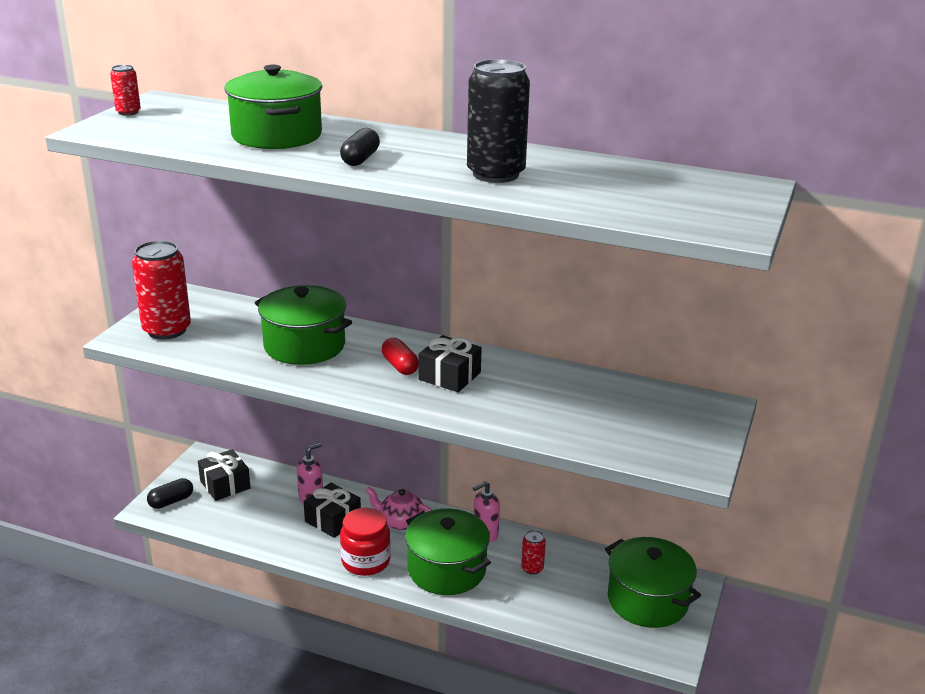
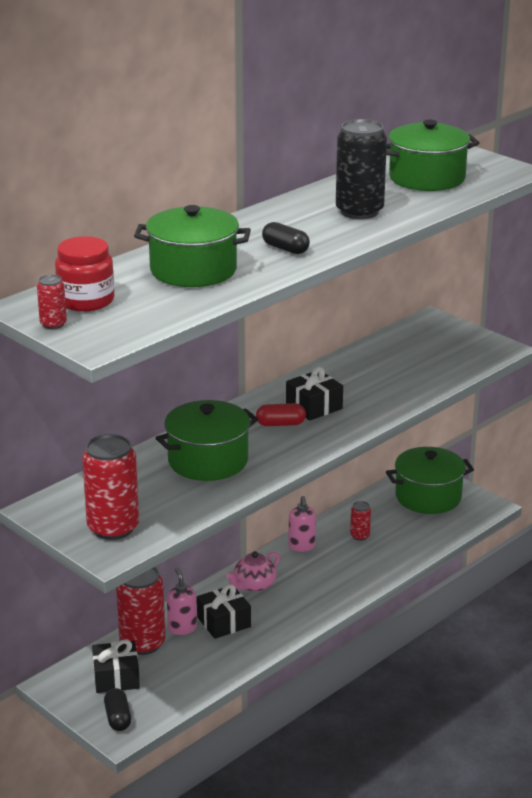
camera: 65 degrees left, 0 degrees up
red jar [340,508,391,576] -> red jar moved to [55,236,114,312]
green pot [405,508,491,595] -> green pot moved to [386,120,480,191]
none -> red can [116,567,165,655]

